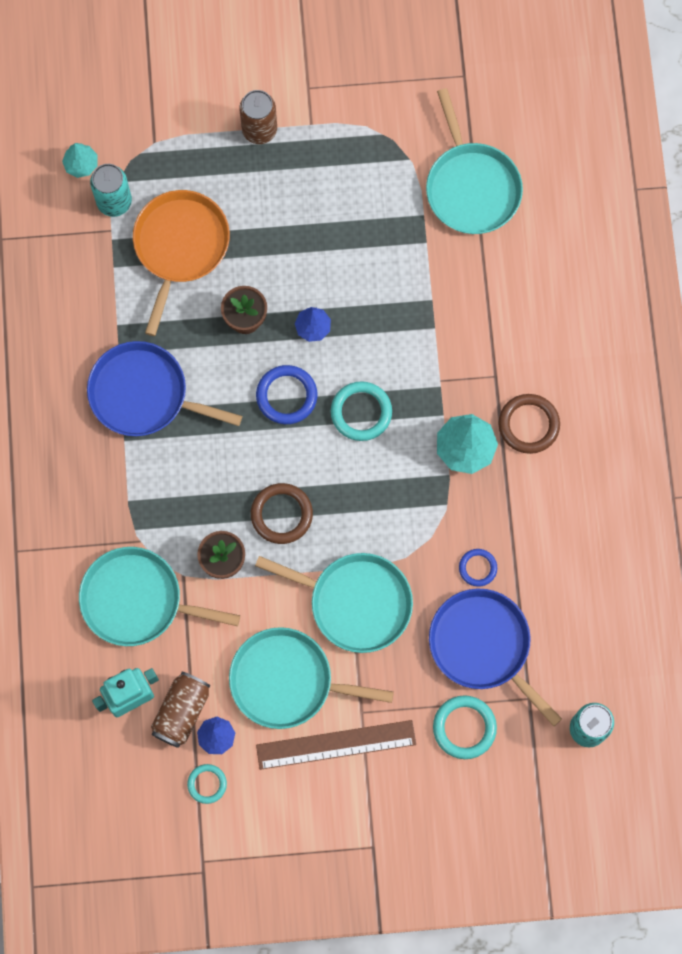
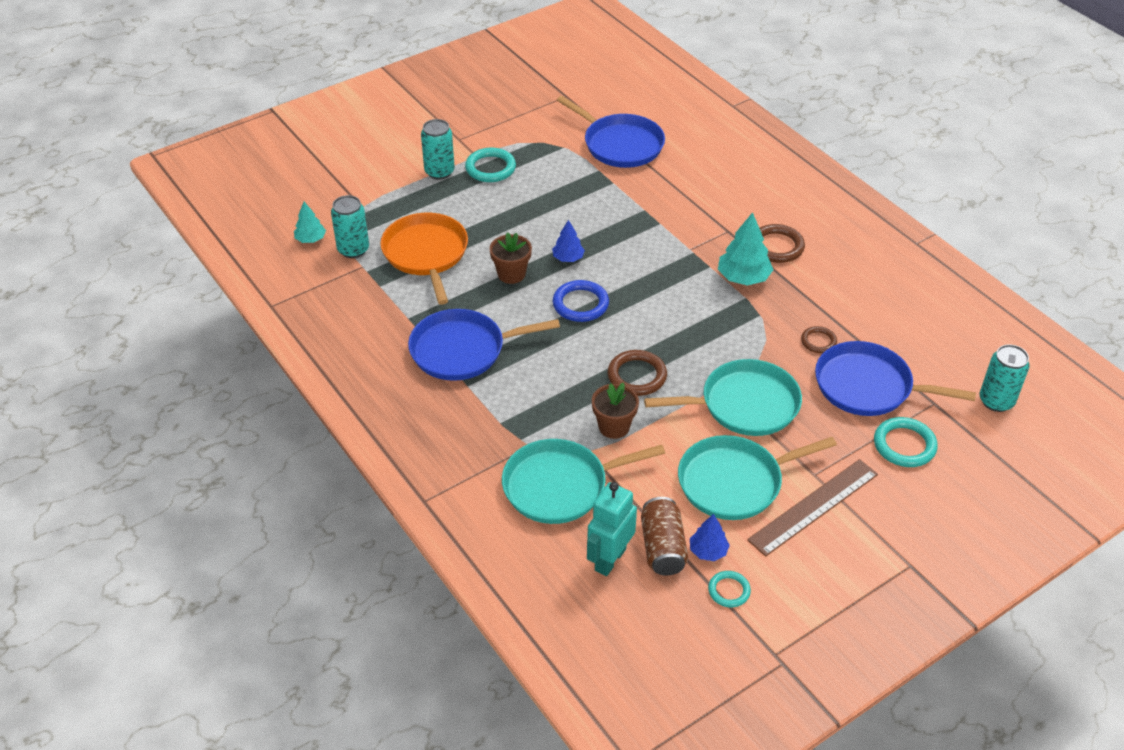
camera: 30 degrees left, 30 degrees down
brown can [239,90,277,144] -> turquoise can [421,119,455,180]
turquoise ring [331,381,392,441] -> turquoise ring moved to [465,148,516,182]
turquoise pan [426,88,523,234] -> blue pan [557,96,665,168]
blue ring [459,549,497,587] -> brown ring [801,326,837,353]

